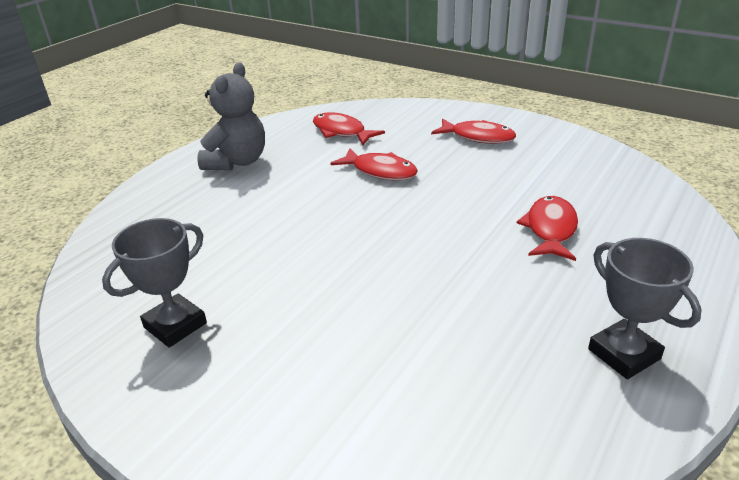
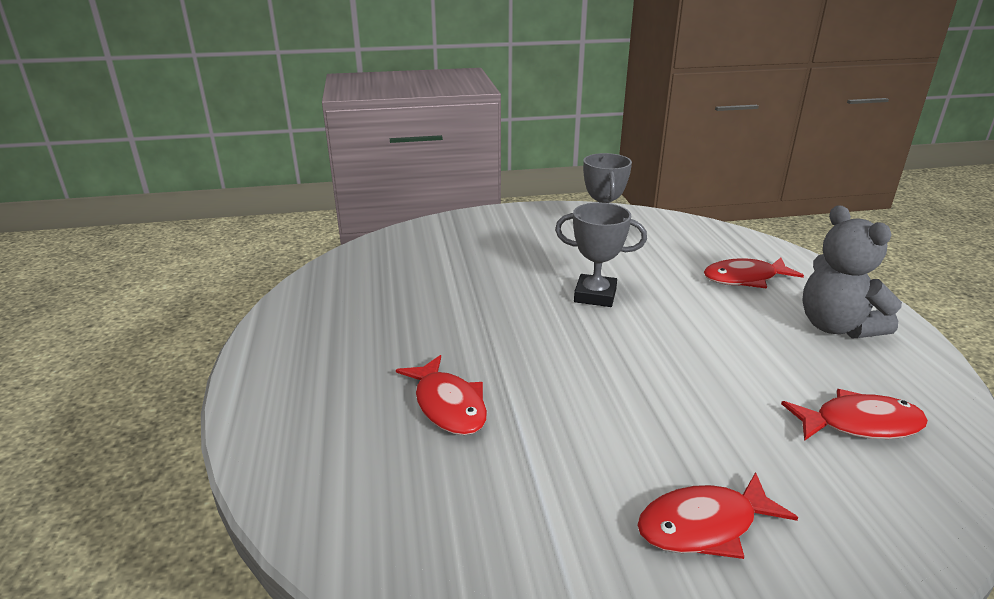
camera: 135 degrees right, 5 degrees down
red fish [330,148,418,180] -> red fish moved to [704,258,804,289]
grey trophy [588,238,702,379] -> grey trophy moved to [555,203,647,307]

